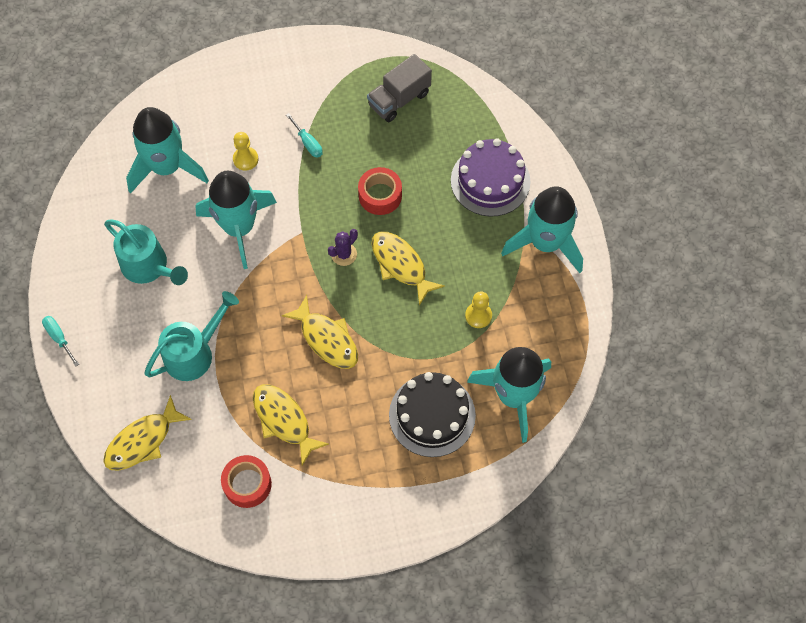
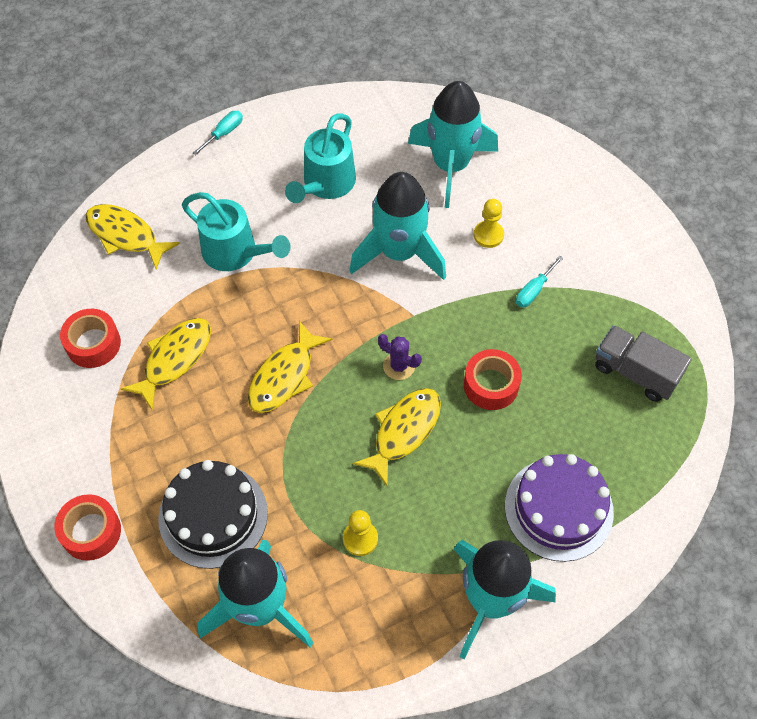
camera: 75 degrees right, 5 degrees down
none -> red tape [54,494,121,561]

